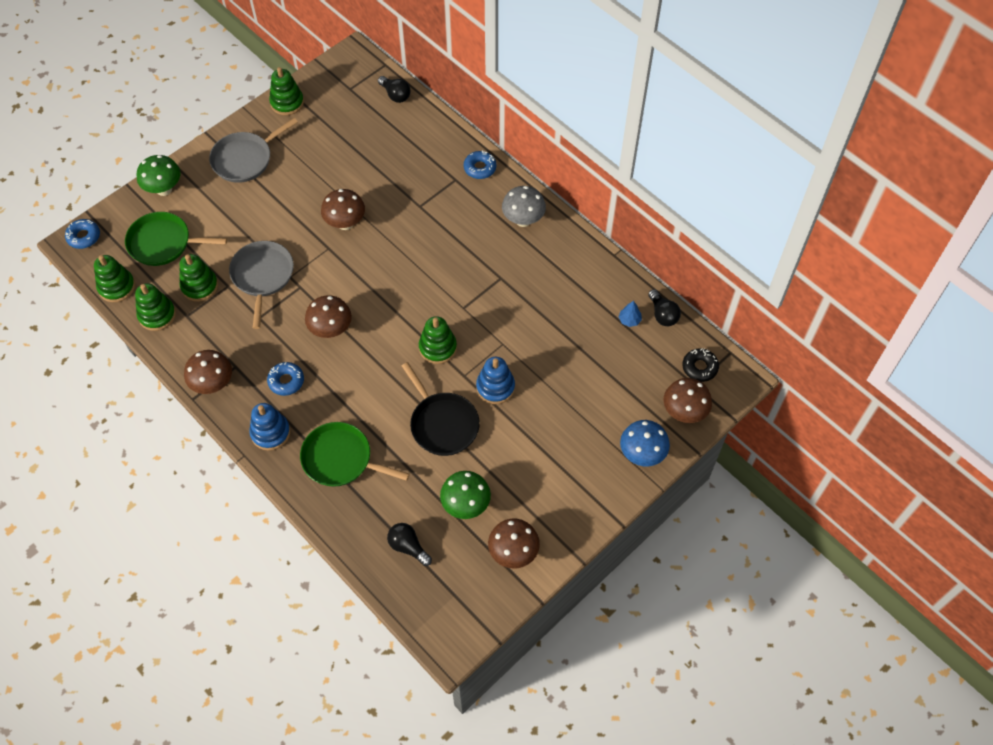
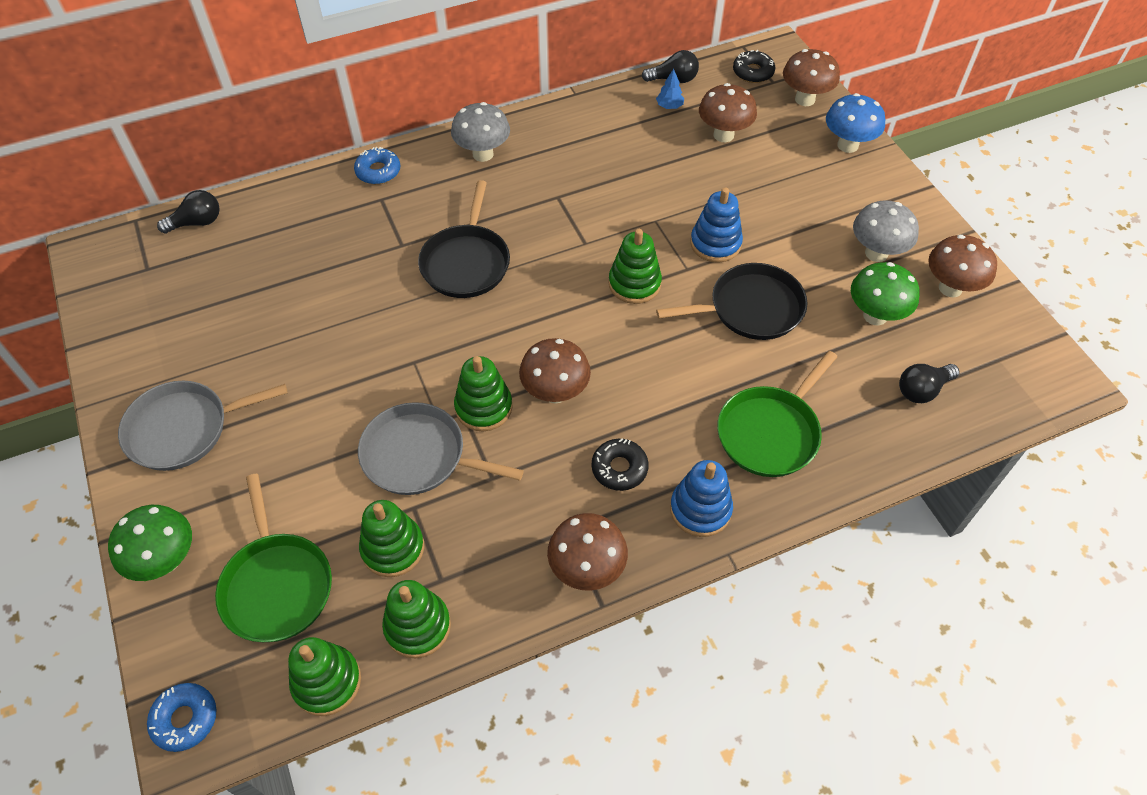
camera: 70 degrees left, 5 degrees down
green pan [125,212,227,266] -> green pan turned 45 degrees counterclockwise [215,474,332,642]
grey pan [209,118,298,183] -> grey pan turned 90 degrees clockwise [118,381,288,471]
blue donut [267,362,304,396] -> black donut [592,439,649,491]
green stacking toy [269,67,304,115] -> green stacking toy moved to [454,356,513,432]
brown mushroom [321,189,365,230] -> brown mushroom moved to [699,83,757,142]
none -> black pan [418,180,510,298]
none -> grey mushroom [853,200,919,262]

